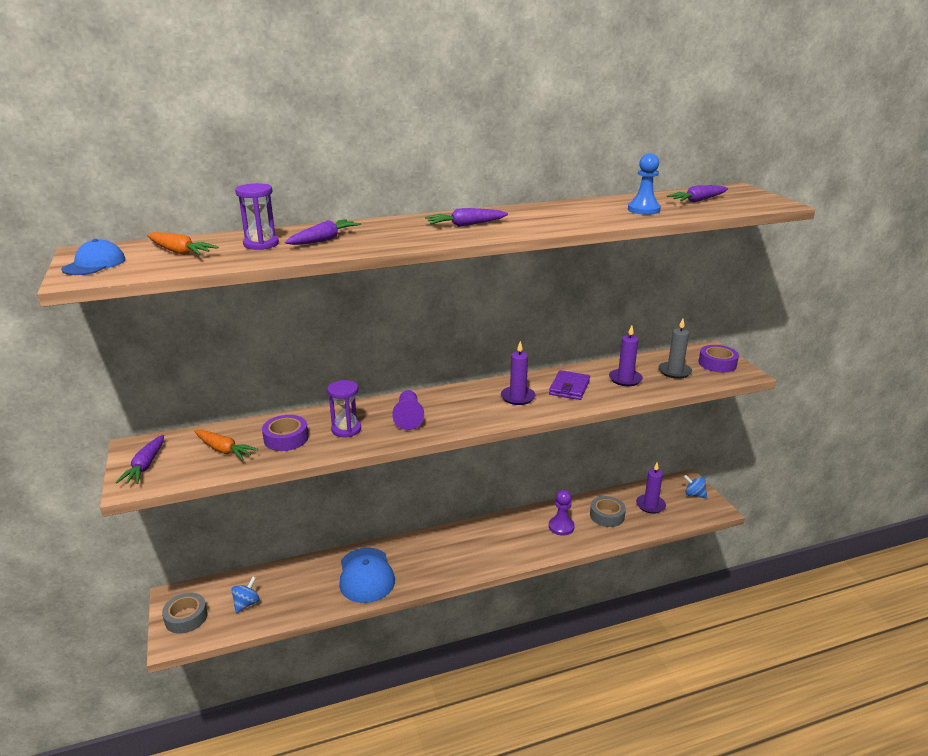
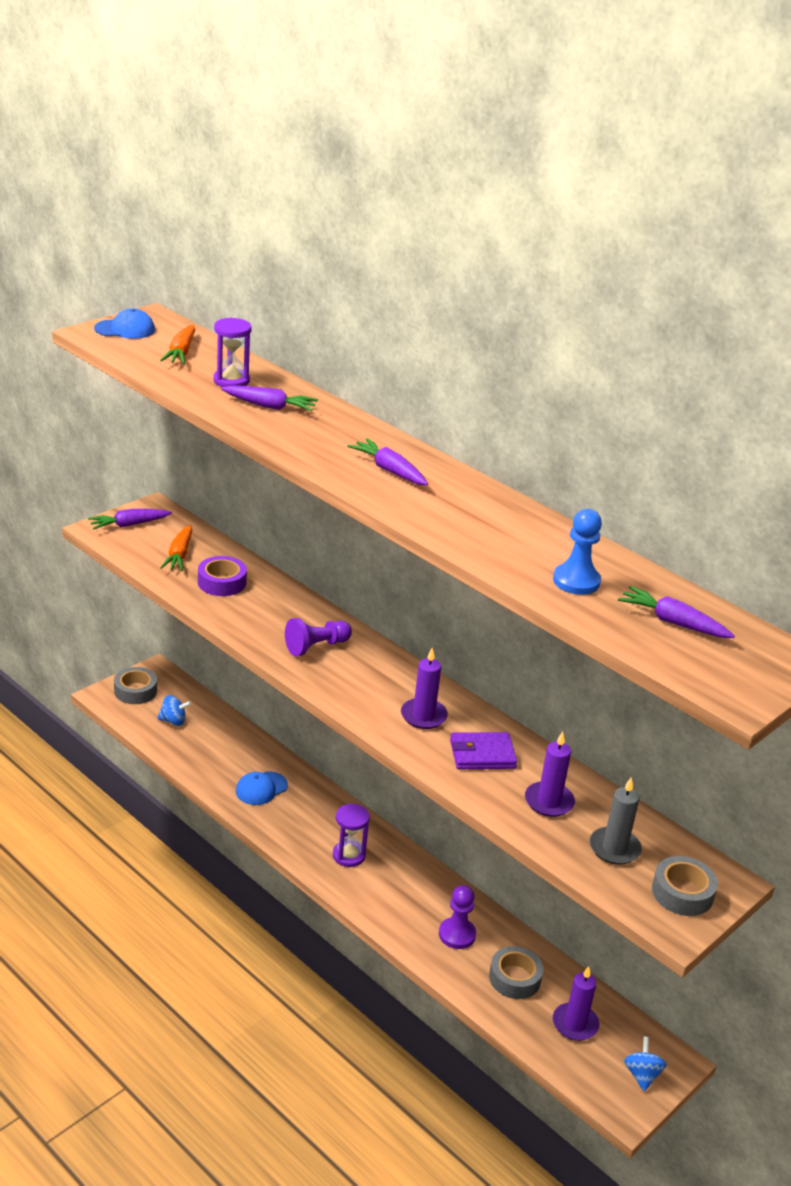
camera: 60 degrees right, 5 degrees up
purple hourglass [327,380,361,437] -> purple hourglass moved to [333,804,370,867]
blue cap [339,548,395,603] -> blue cap [236,771,288,805], size x0.61
purple tape [699,345,739,373] -> grey tape [652,856,718,916]

